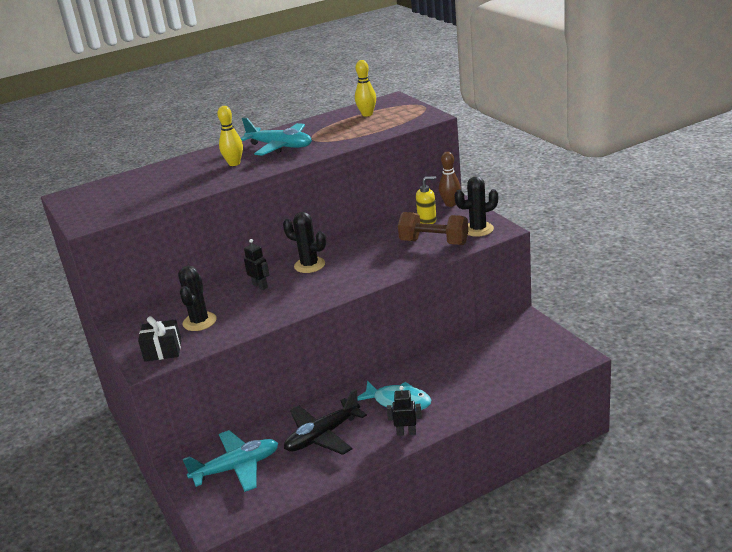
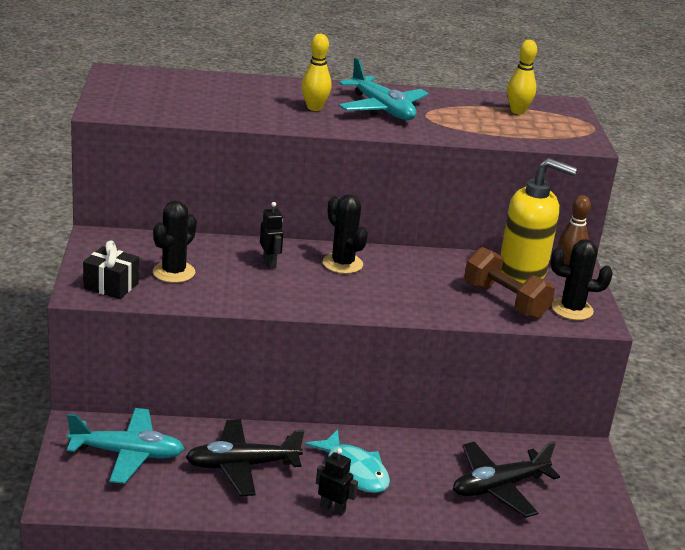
camera: 20 degrees right, 0 degrees up
yellow soap dispenser [416,176,437,224] -> yellow soap dispenser [500,158,577,284], size x1.95
none -> black plane [453,442,560,518]

